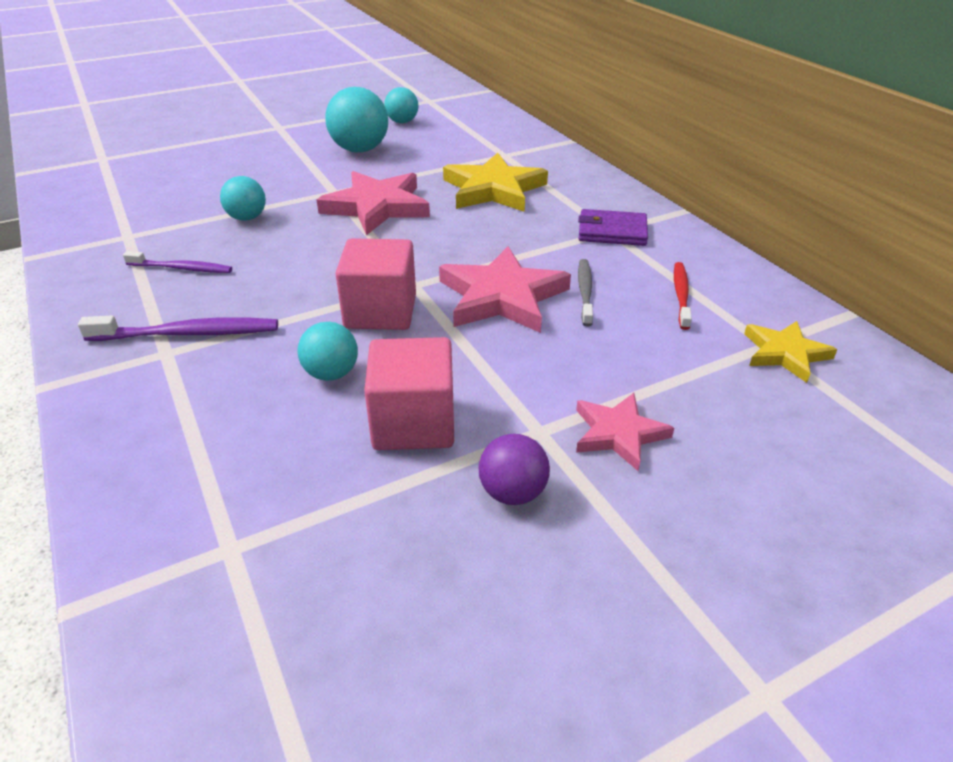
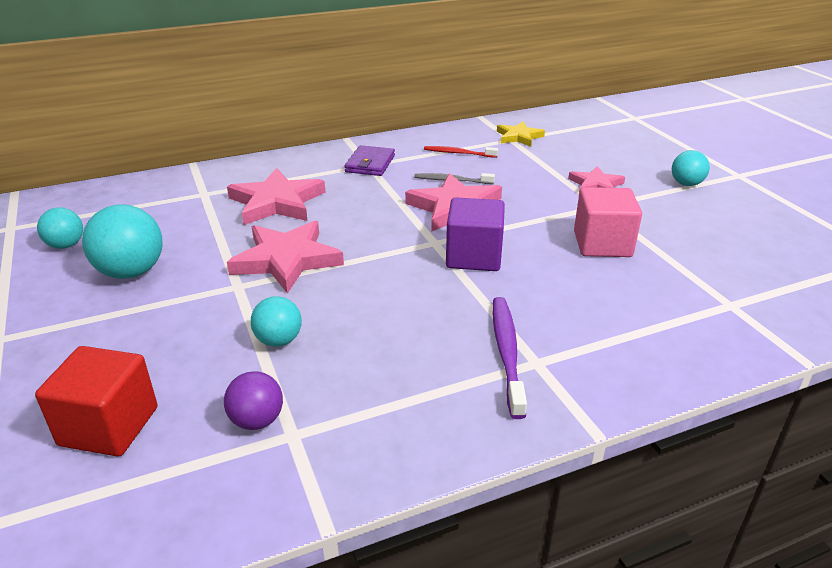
camera: 85 degrees left, 5 degrees down
purple toothbrush [123,251,232,273] -> none
turquoise ball [298,322,358,381] -> turquoise ball moved to [672,150,710,186]
pink cube [335,238,416,330] -> purple cube [446,197,505,271]
yellow star [443,153,548,212] -> pink star [227,168,325,225]
purple ball [479,434,550,505] -> purple ball moved to [224,371,283,430]
none -> red cube [35,346,157,457]

